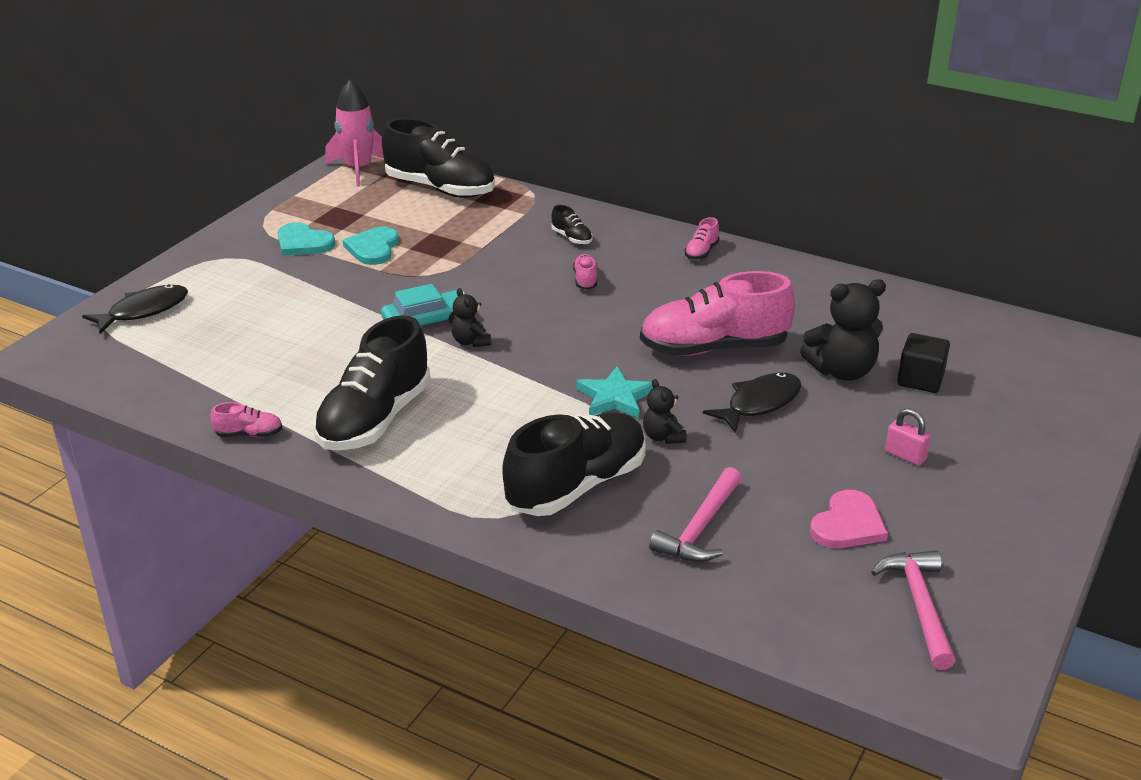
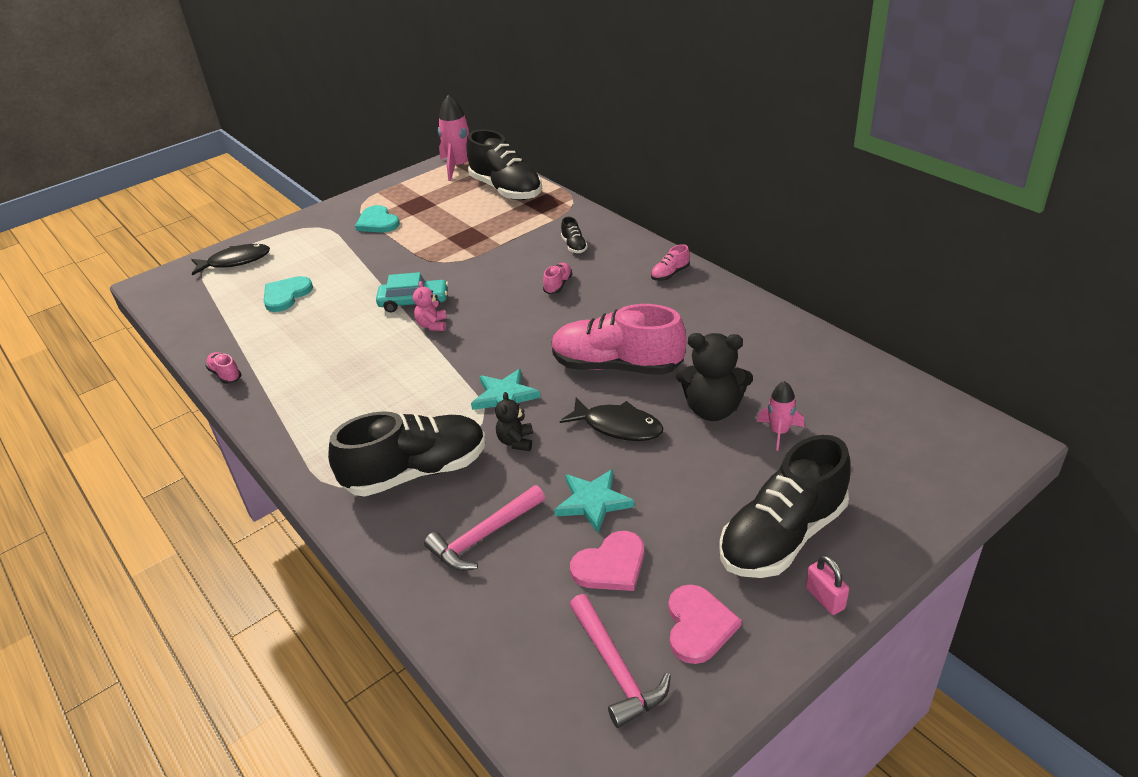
camera: 25 degrees right, 5 degrees up
pink shoe [210,402,283,437] -> pink shoe turned 150 degrees counterclockwise [205,352,241,384]
black shoe [313,315,431,451] -> black shoe moved to [719,435,851,578]
turquoise heart [343,227,399,265] -> turquoise heart moved to [263,276,313,312]
black teddy bear [451,288,491,347] -> pink teddy bear [413,281,447,331]
black fish [703,372,801,433] -> black fish turned 45 degrees clockwise [560,398,664,441]
pink hammer [871,550,956,670] -> pink hammer turned 135 degrees clockwise [570,594,671,728]
pink padlock [885,409,931,466] -> pink padlock moved to [806,555,849,615]
black cube [897,333,950,393] -> pink rocket [757,381,804,451]
none -> turquoise star [554,469,634,533]
none -> pink heart [668,584,742,664]

